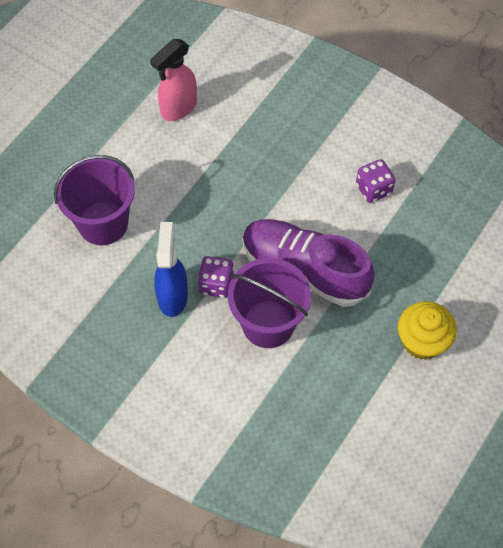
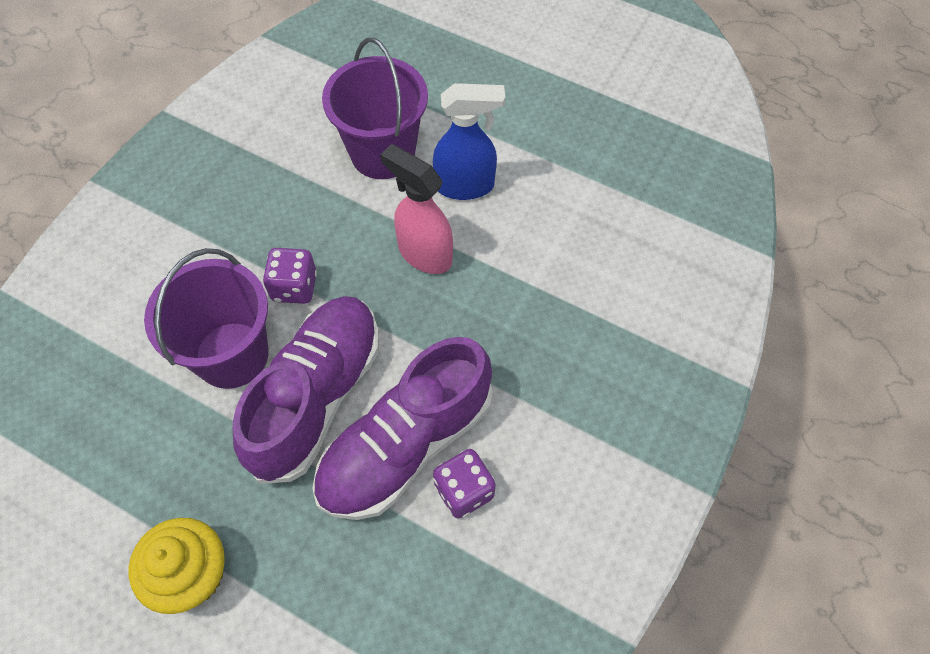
camera: 85 degrees right, 0 degrees up
pink spray bottle [150,39,197,121] -> pink spray bottle moved to [380,144,453,274]
blue spray bottle [154,222,188,317] -> blue spray bottle moved to [433,83,505,200]
none -> purple shoe [312,337,493,520]

